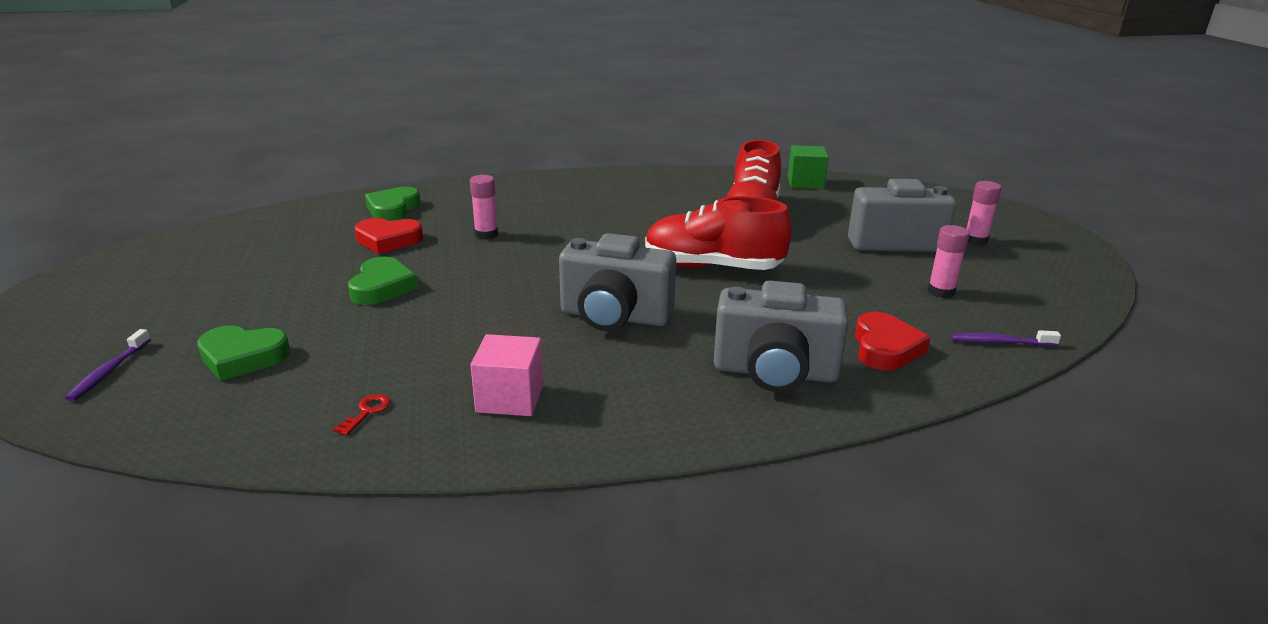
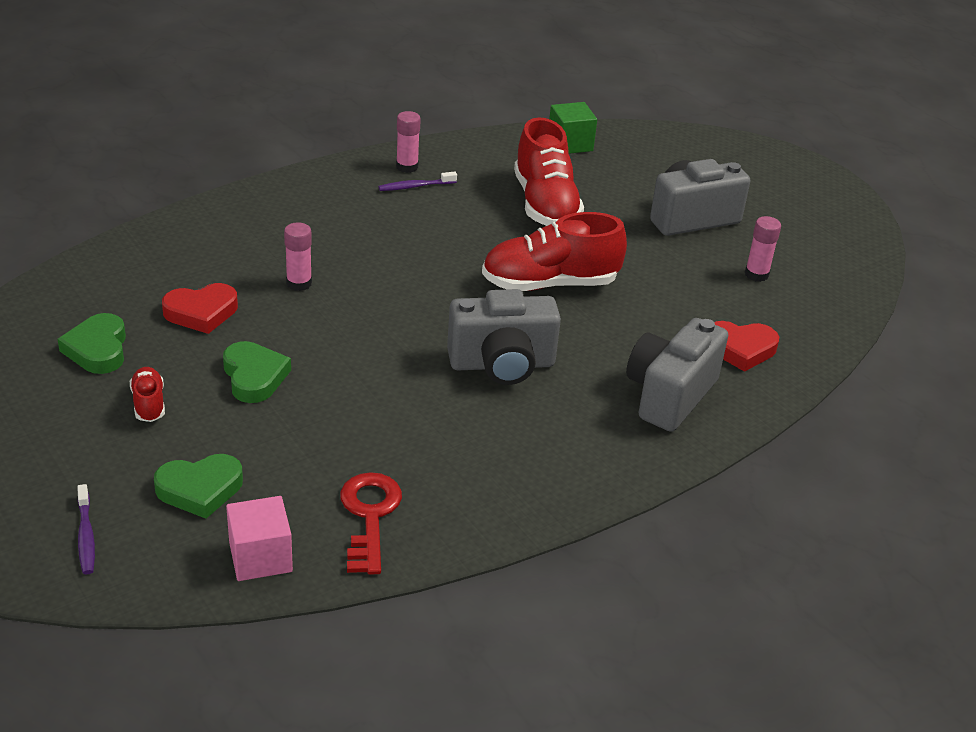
camera: 25 degrees left, 10 degrees up
red key [333,394,391,436] -> red key [340,472,402,574], size x2.22
green heart [365,187,421,221] -> green heart moved to [57,313,126,374]
pink cube [470,334,543,416] -> pink cube moved to [226,496,293,581]
grey camera [714,280,848,392] -> grey camera turned 135 degrees clockwise [626,318,728,432]
red heart [855,312,930,370] -> red heart turned 105 degrees clockwise [714,321,779,372]
purple toothbrush [950,330,1061,346] -> purple toothbrush moved to [378,171,457,191]
pink glue stick [966,181,1002,245] -> pink glue stick moved to [396,111,421,173]
none -> red shoe [130,367,165,422]

